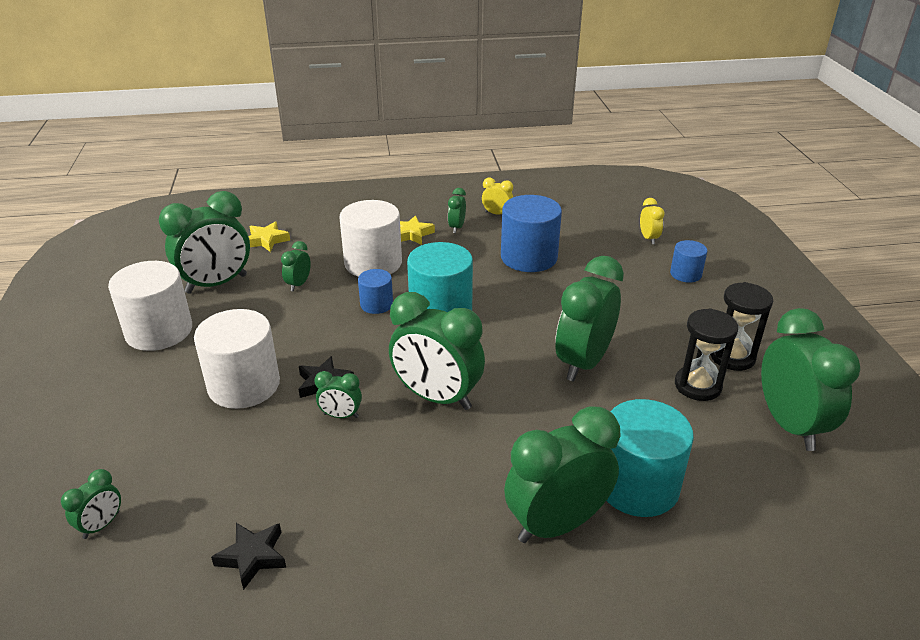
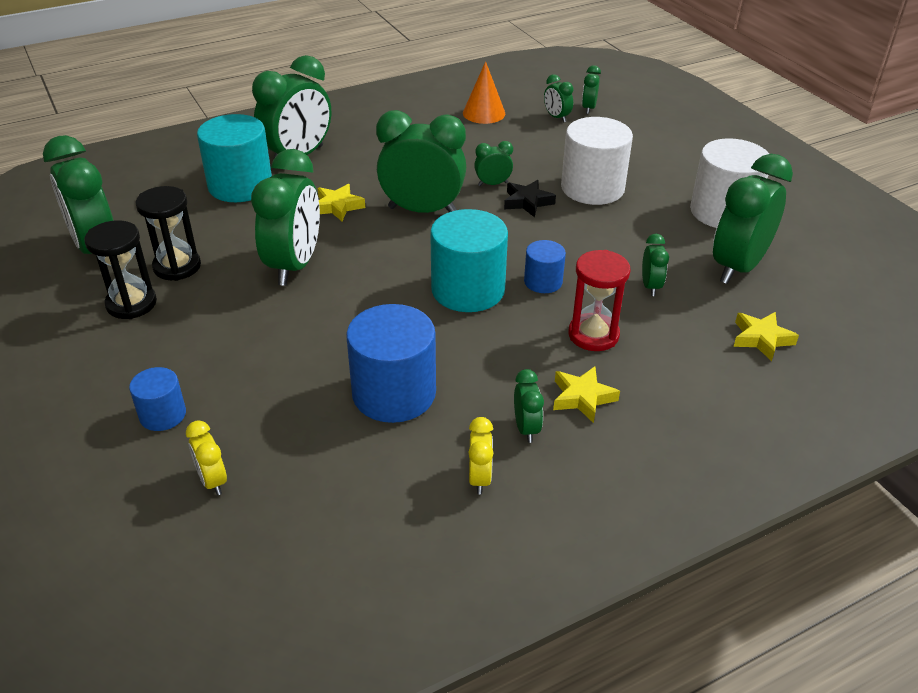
camera: 160 degrees right, 5 degrees up
black star [211,523,286,590] -> orange cone [463,61,505,124]
white cylinder [339,200,402,277] -> red hourglass [569,250,631,351]
yellow clock [482,178,513,215] -> yellow clock turned 90 degrees counterclockwise [468,417,493,495]
none -> yellow star [318,184,365,221]
none -> green clock [544,74,573,122]

